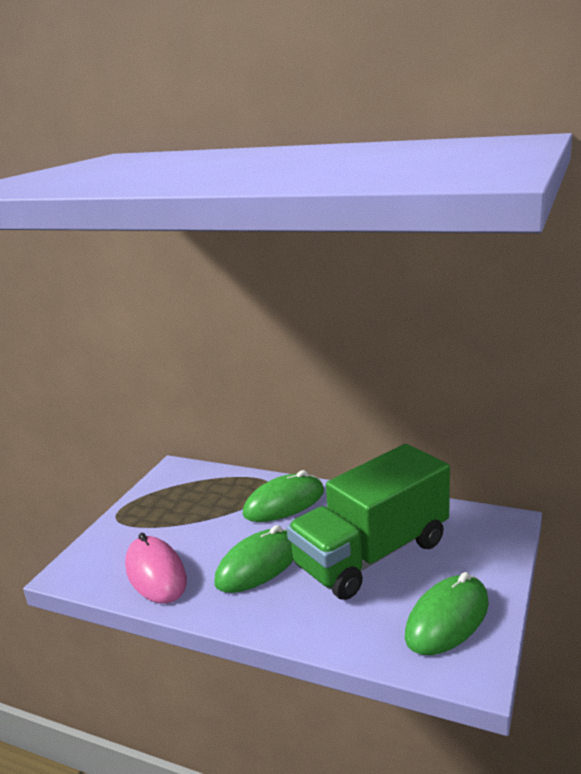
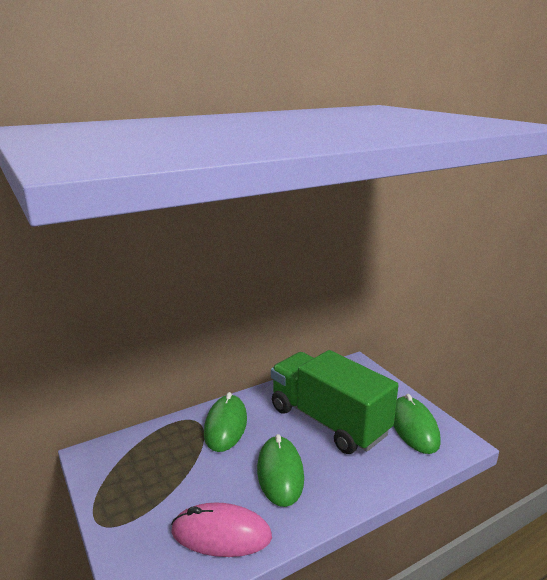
camera: 55 degrees left, 0 degrees up
green truck [287,444,450,600] -> green truck turned 135 degrees clockwise [271,350,398,454]

